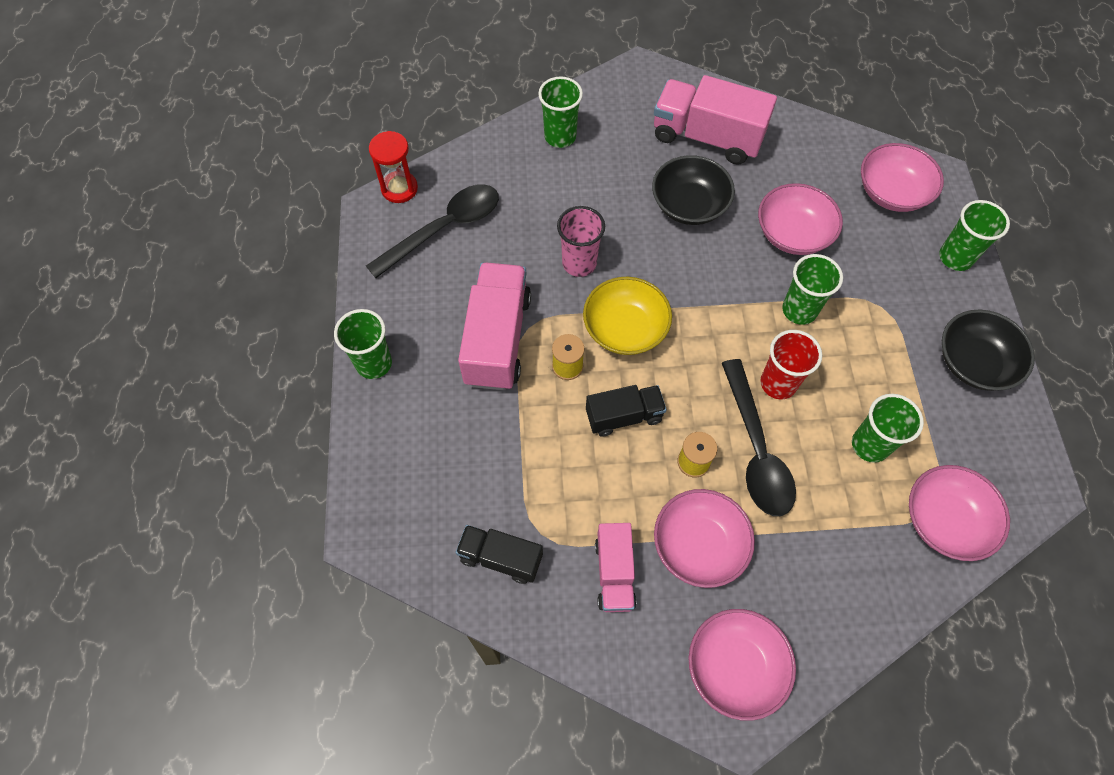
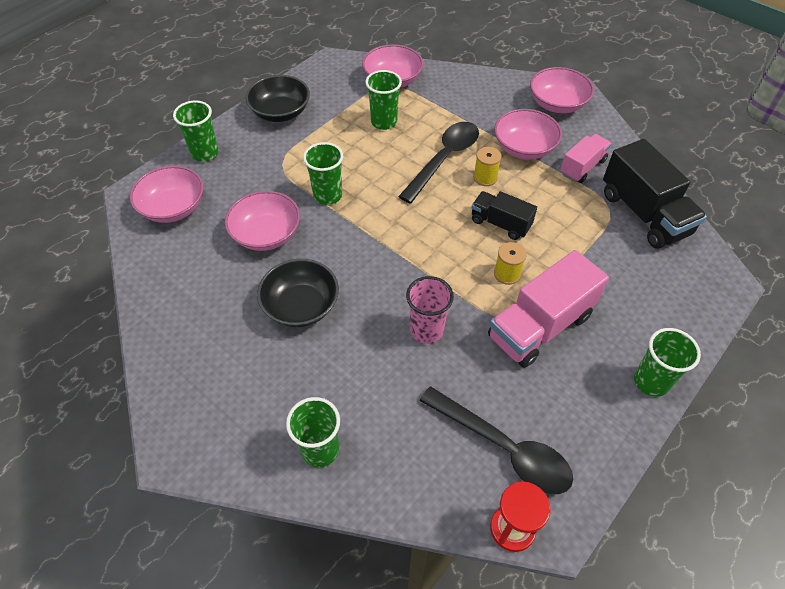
camera: 135 degrees left, 10 degrees down
black spoon [366,184,499,278] -> black spoon turned 150 degrees counterclockwise [419,386,573,494]
black truck [456,525,543,584] -> black truck [603,139,707,249], size x1.71
yellow bowl [583,277,672,355] -> none
pink truck [654,75,777,165] -> none
red cup [760,330,822,399] -> none

